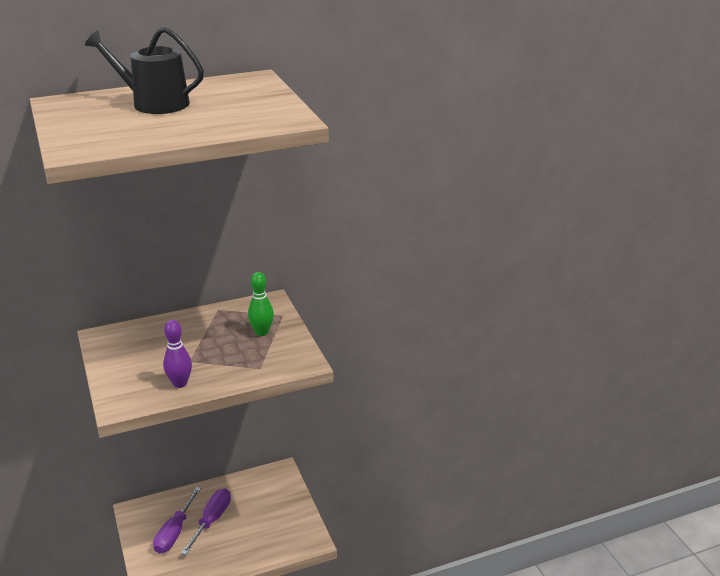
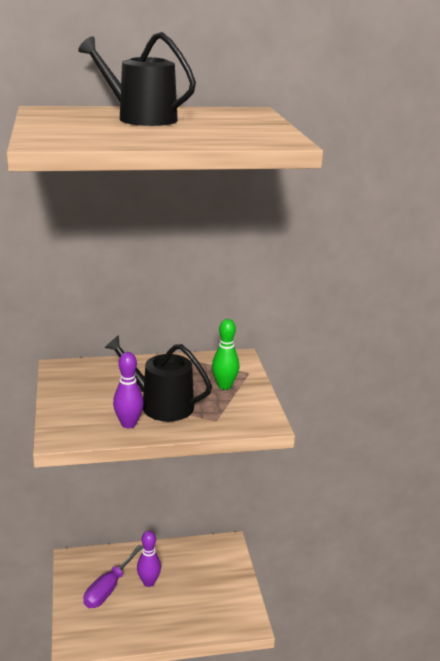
camera: 10 degrees right, 5 degrees down
purple screwdriver [181,488,231,555] -> purple bowling pin [137,531,161,587]
none -> black watering can [105,335,212,422]

